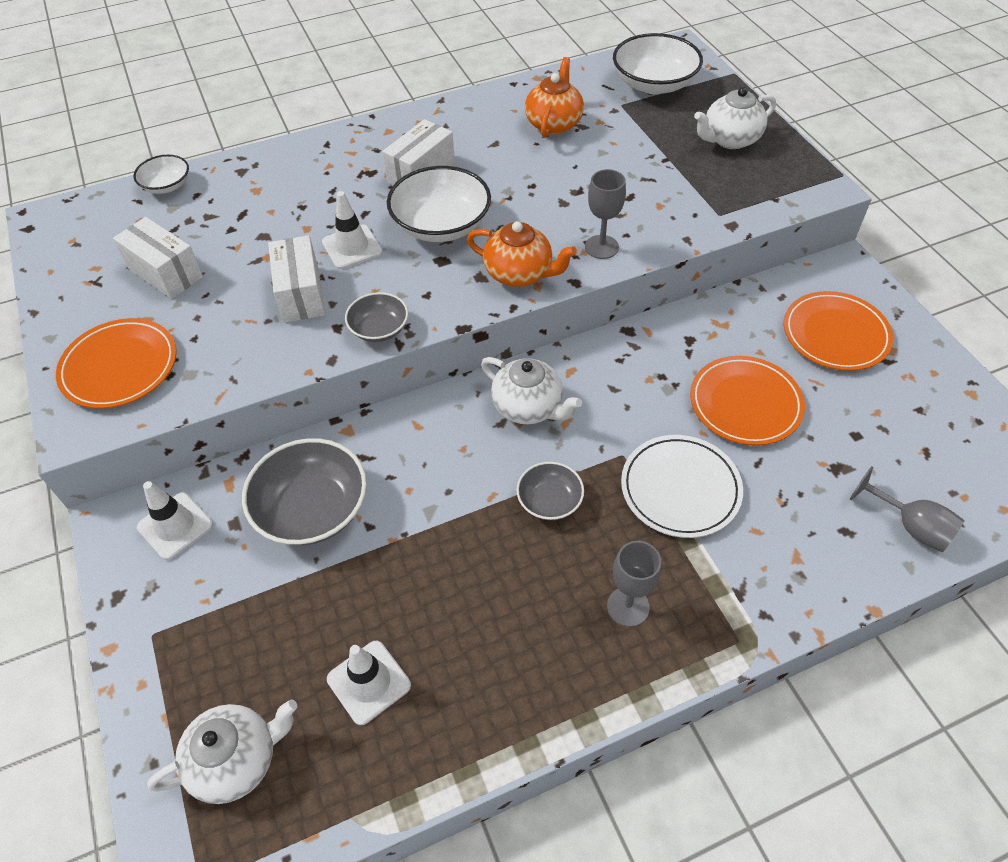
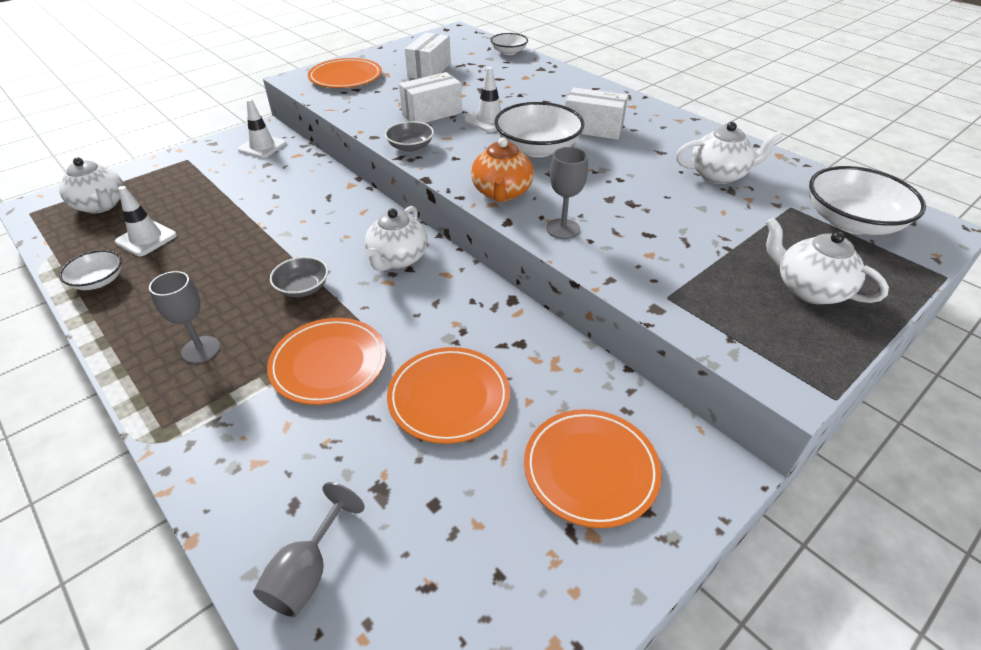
camera: 70 degrees right, 10 degrees down
grey bowl [242,438,367,545] -> none
orange teapot [525,57,584,138] -> white teapot [676,122,783,184]
white plate [621,435,743,538] -> orange plate [267,318,386,405]
none -> white bowl [59,250,122,290]

